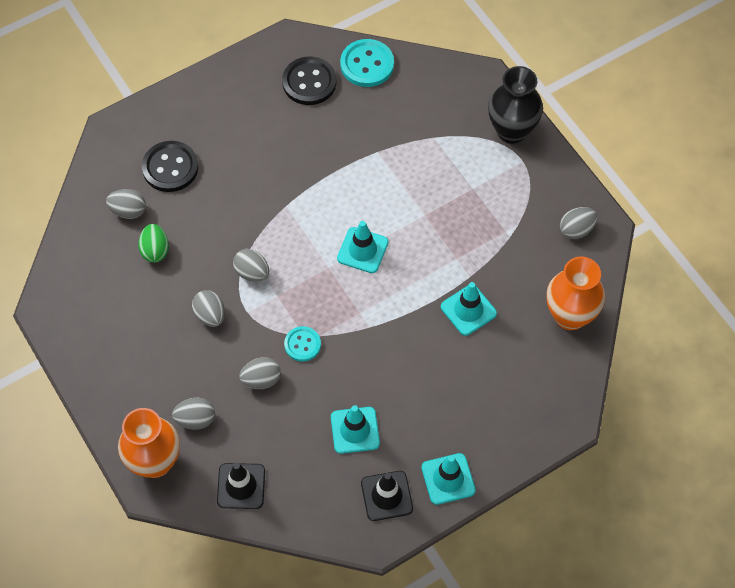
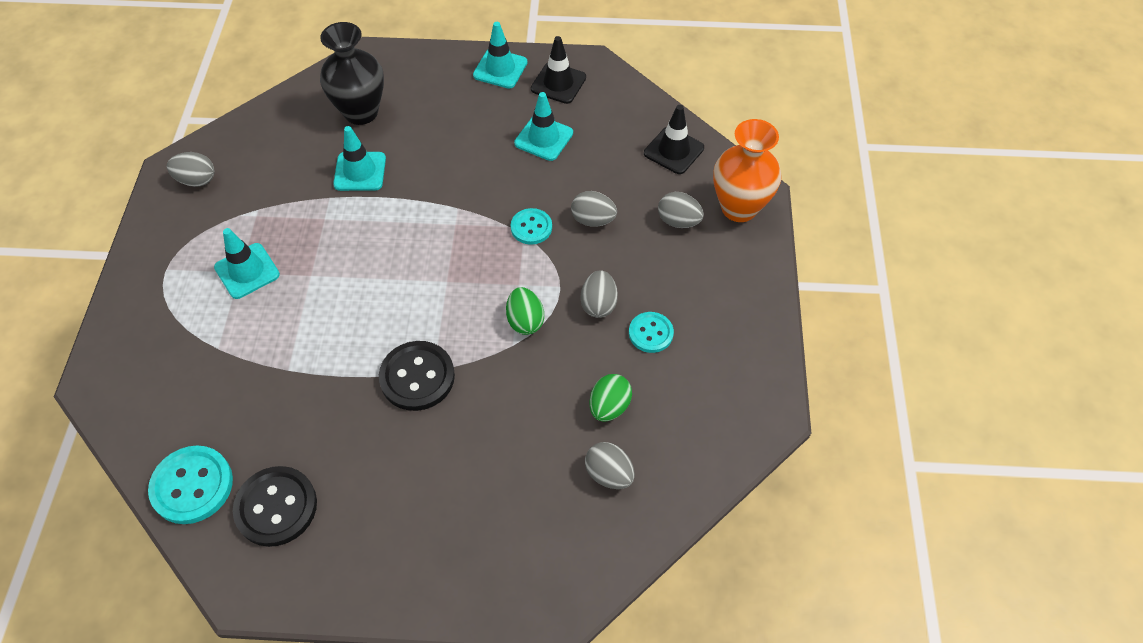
camera: 145 degrees left, 5 degrees down
black button [142,141,198,192] -> black button moved to [379,341,455,411]
grey egg [233,249,269,282] -> green egg [506,287,544,335]
turquoise traffic cone [337,221,388,273] -> turquoise traffic cone moved to [214,228,280,299]
black vase [488,66,543,144] -> black vase moved to [320,22,384,125]
orange vase [547,257,606,330] -> none
none -> turquoise button [629,312,674,353]

